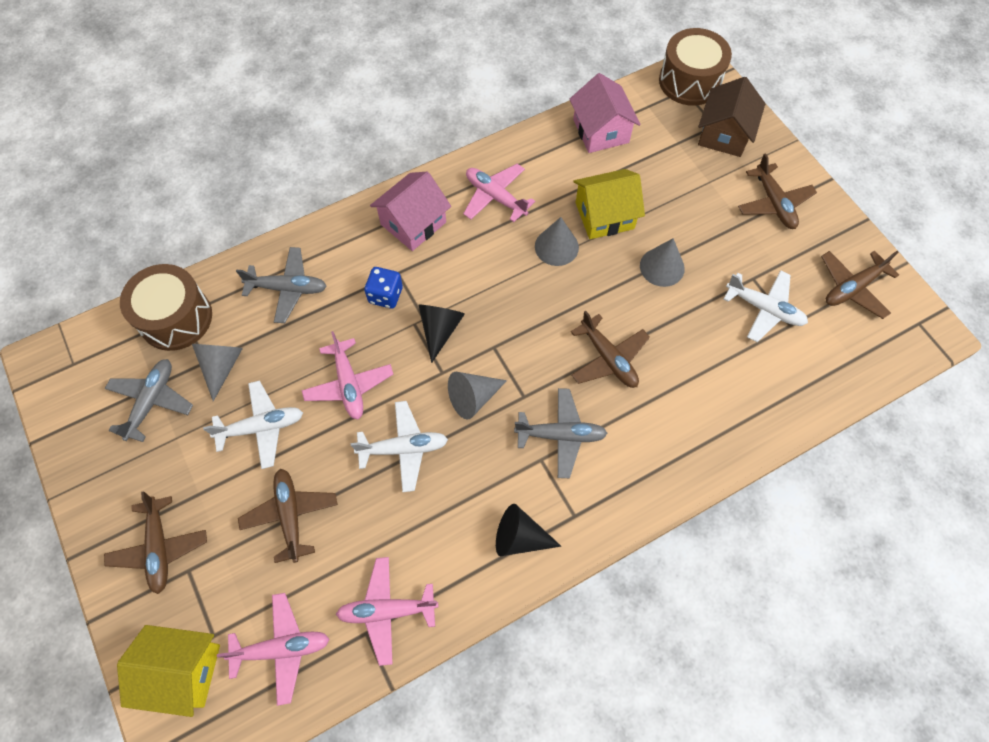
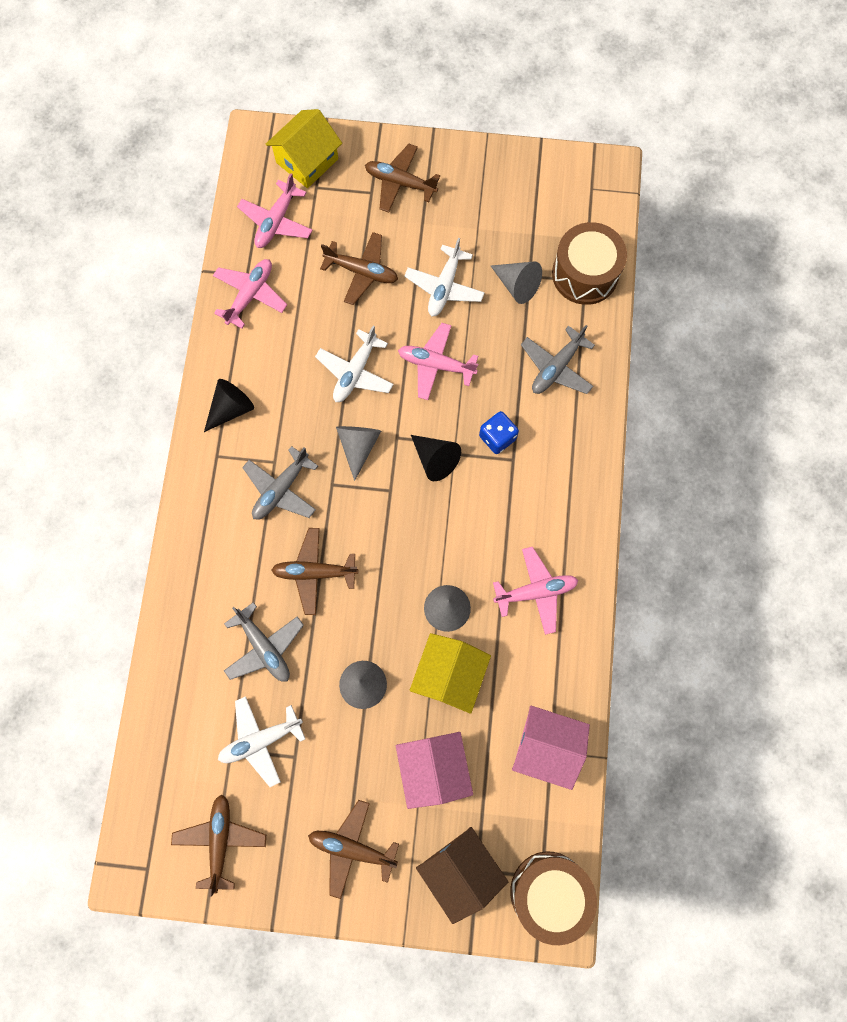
camera: 125 degrees right, 10 degrees up
grey plane [104,359,193,442] -> grey plane moved to [224,602,304,682]
pink house [370,172,451,251] -> pink house moved to [396,732,473,809]

